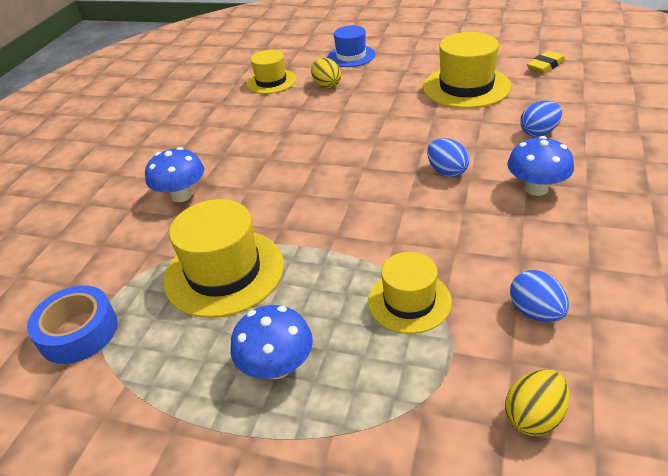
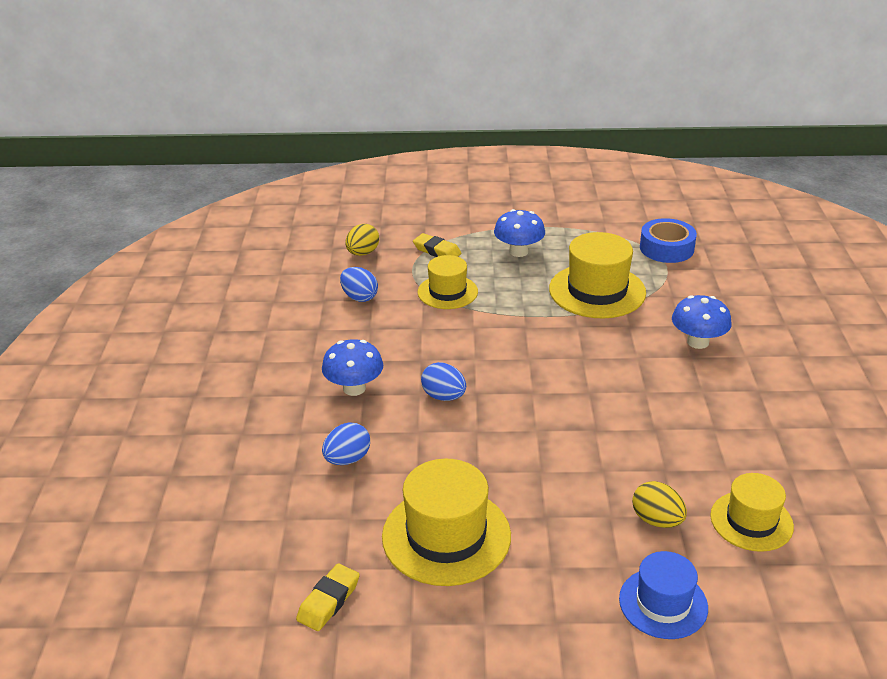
camera: 160 degrees right, 5 degrees down
none -> yellow eraser [413,233,461,257]

